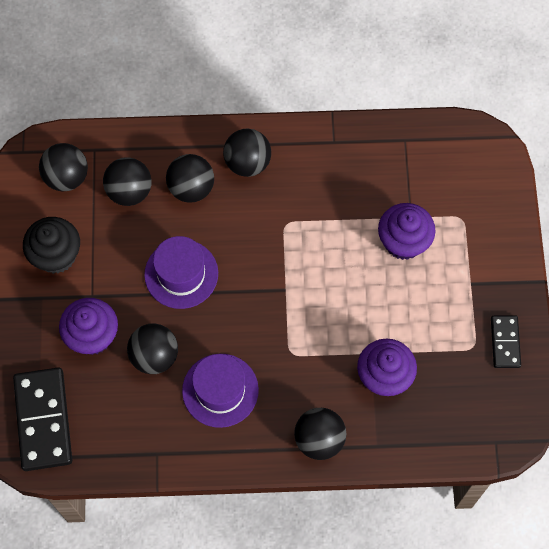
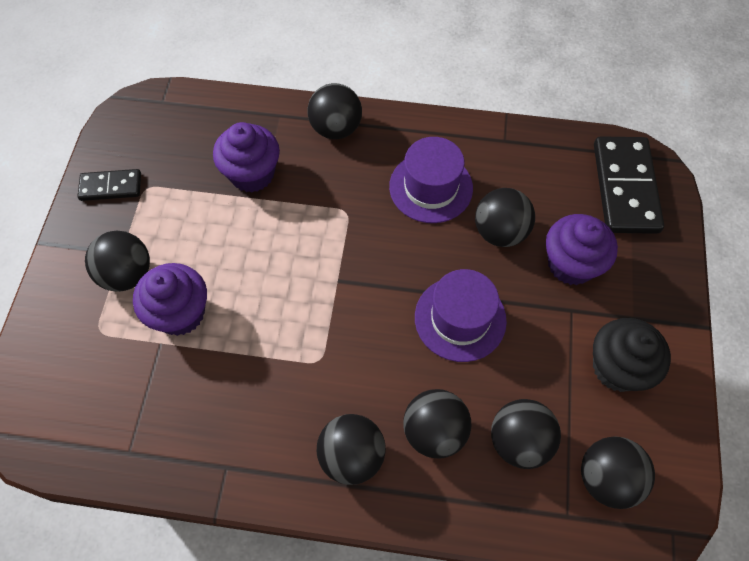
camera: 170 degrees left, 5 degrees down
black domino [491,316,521,368] -> black domino turned 75 degrees clockwise [78,169,141,201]
none -> black ball [85,230,150,292]

